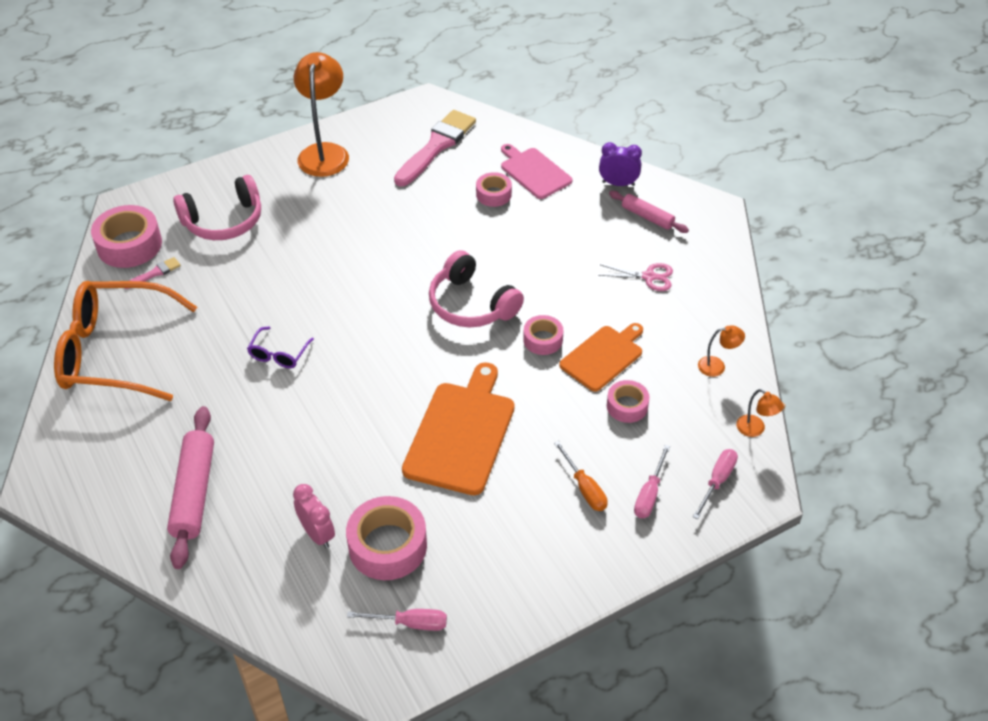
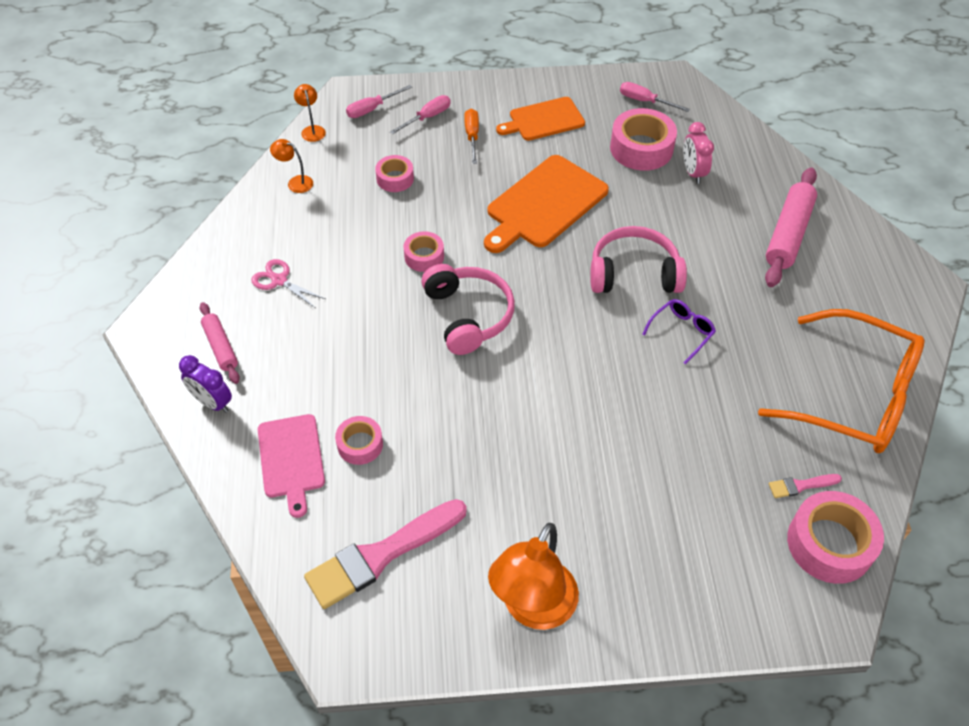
camera: 155 degrees left, 5 degrees up
pink headphones [173,175,261,240] -> pink headphones moved to [590,226,687,293]
orange cutting board [559,323,643,392] -> orange cutting board moved to [496,97,585,141]

